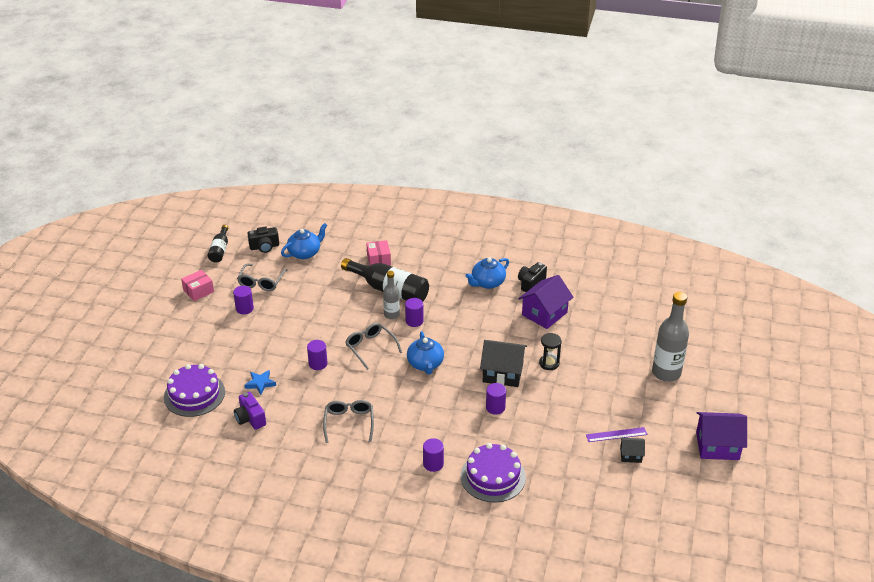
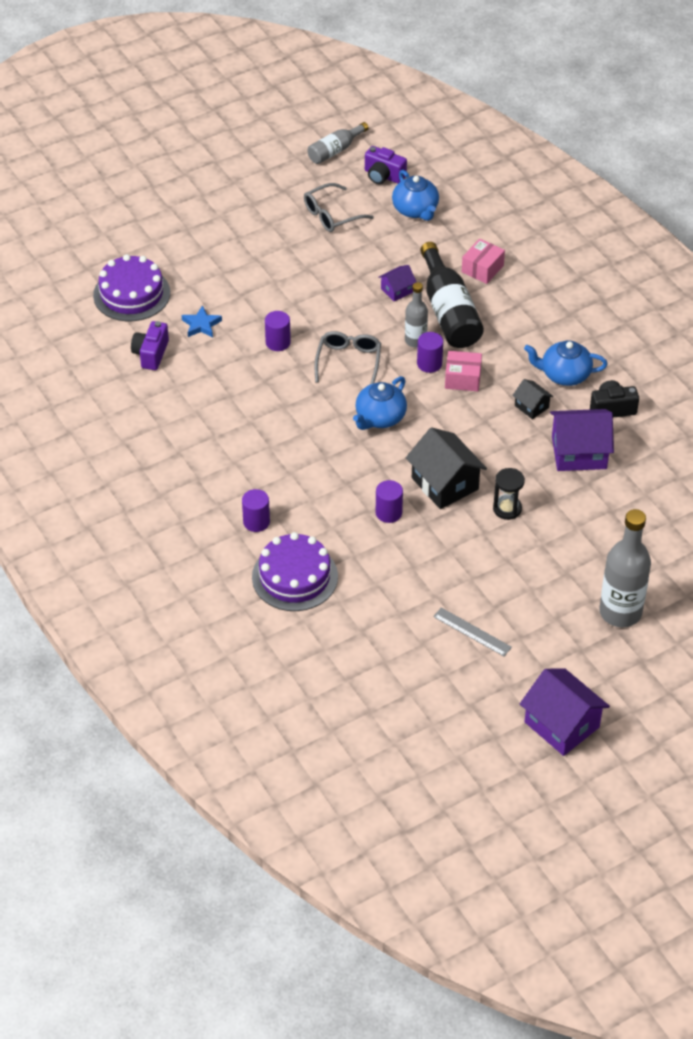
camera: 45 degrees right, 10 degrees up
pink box [181,270,214,301] -> pink box moved to [445,351,482,391]
black bottle [208,225,228,263] -> grey bottle [308,122,369,164]
purple cylinder [233,286,254,314] -> none
black camera [247,227,279,253] -> purple camera [365,146,407,184]
blue teapot [281,223,327,259] -> blue teapot turned 60 degrees clockwise [392,170,439,221]
grey glasses [323,400,374,443] -> none
purple ruler [586,427,647,442] -> grey ruler [433,608,512,656]
black house [620,438,645,463] -> black house moved to [512,379,553,419]
none -> purple house [378,265,417,302]

